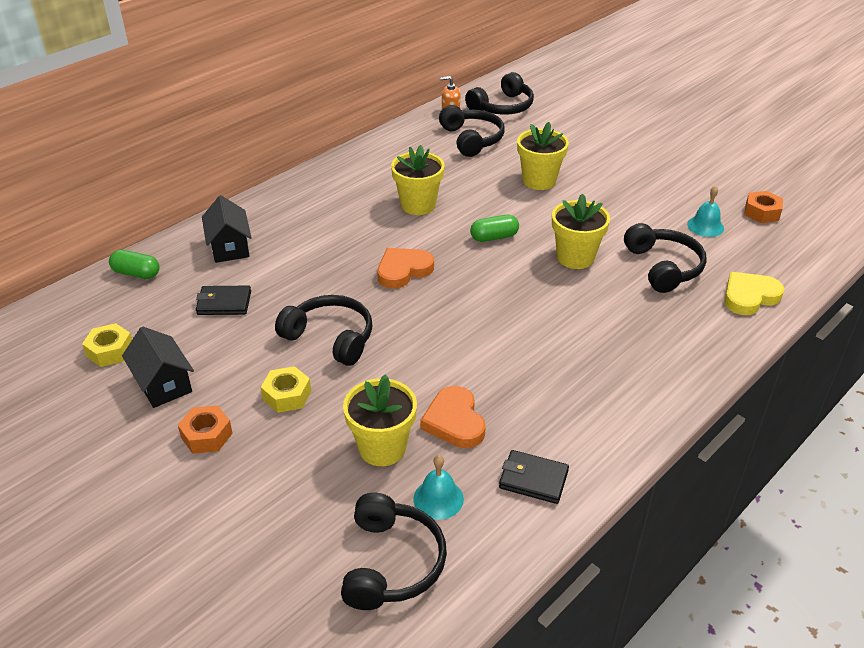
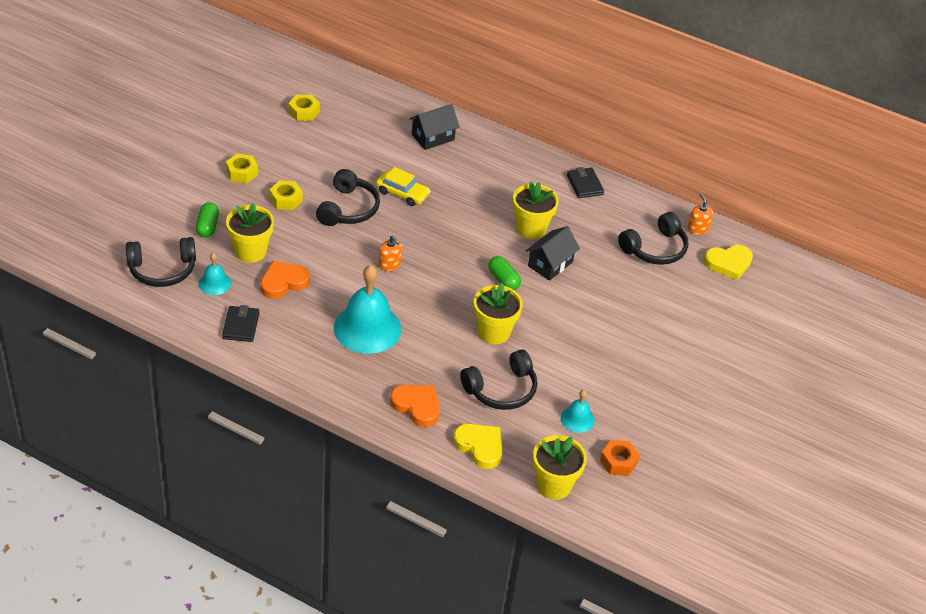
camera: 70 degrees right, 5 degrees up
green capsule [109,250,159,279] -> green capsule moved to [196,202,219,238]
black house [122,327,194,408] -> black house moved to [526,226,580,281]
orange nut [178,405,233,454] -> yellow nut [226,154,258,183]
black wallet [196,286,251,315] -> black wallet moved to [567,167,604,198]
orange heart [377,248,434,289] -> orange heart moved to [390,385,440,427]
black headphones [465,72,534,115] -> yellow heart [704,245,753,280]
yellow flower pot [517,122,569,190] -> yellow flower pot moved to [533,435,587,500]
none -> turquoise bell [334,265,401,354]
none -> yellow car [376,167,430,206]
none -> orange soap dispenser [379,235,402,271]

